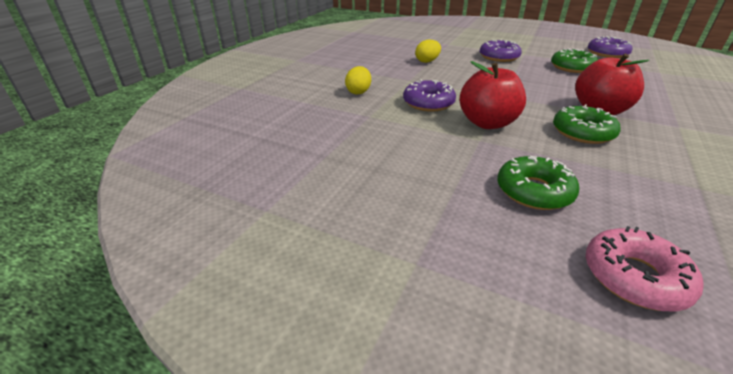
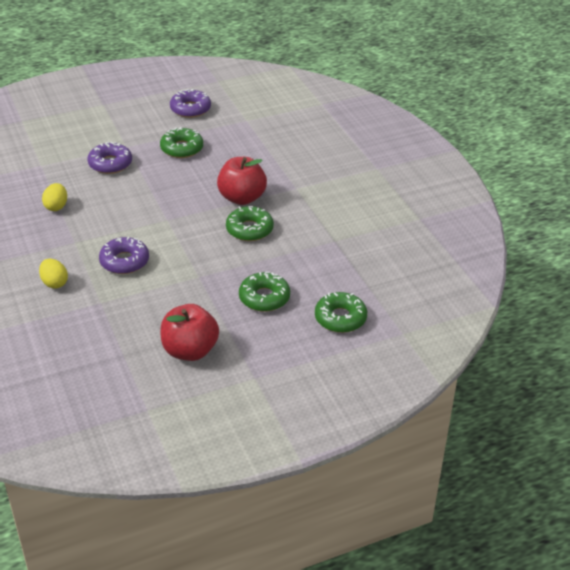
camera: 50 degrees left, 5 degrees up
red apple [459,61,526,129] -> red apple moved to [160,304,219,361]
pink donut [586,226,704,312] -> green donut [315,292,367,333]

